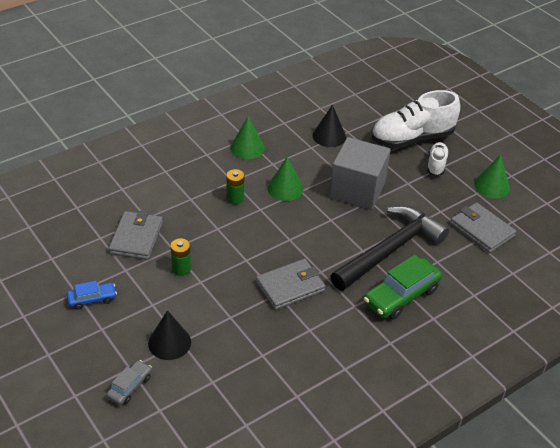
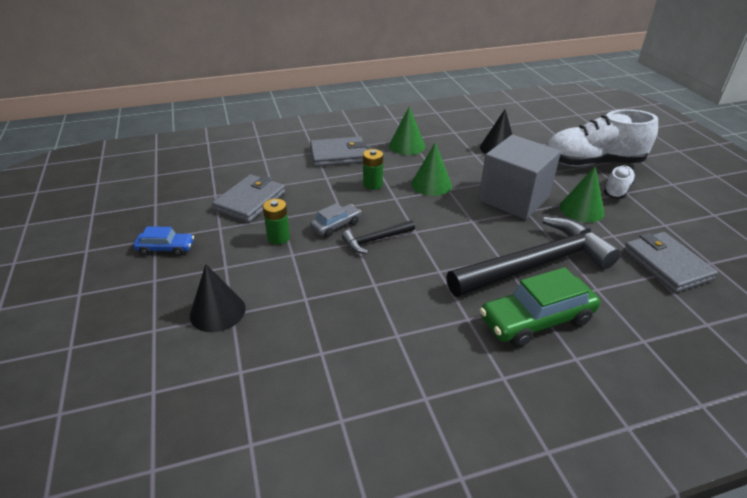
camera: 20 degrees right, 5 degrees down
grey car [106,360,152,405] -> grey car moved to [310,203,361,237]
grey wallet [256,259,325,310] -> grey wallet moved to [310,136,367,167]
green cone [474,155,510,198] -> green cone moved to [560,166,605,223]
none -> black hammer [342,220,415,253]

